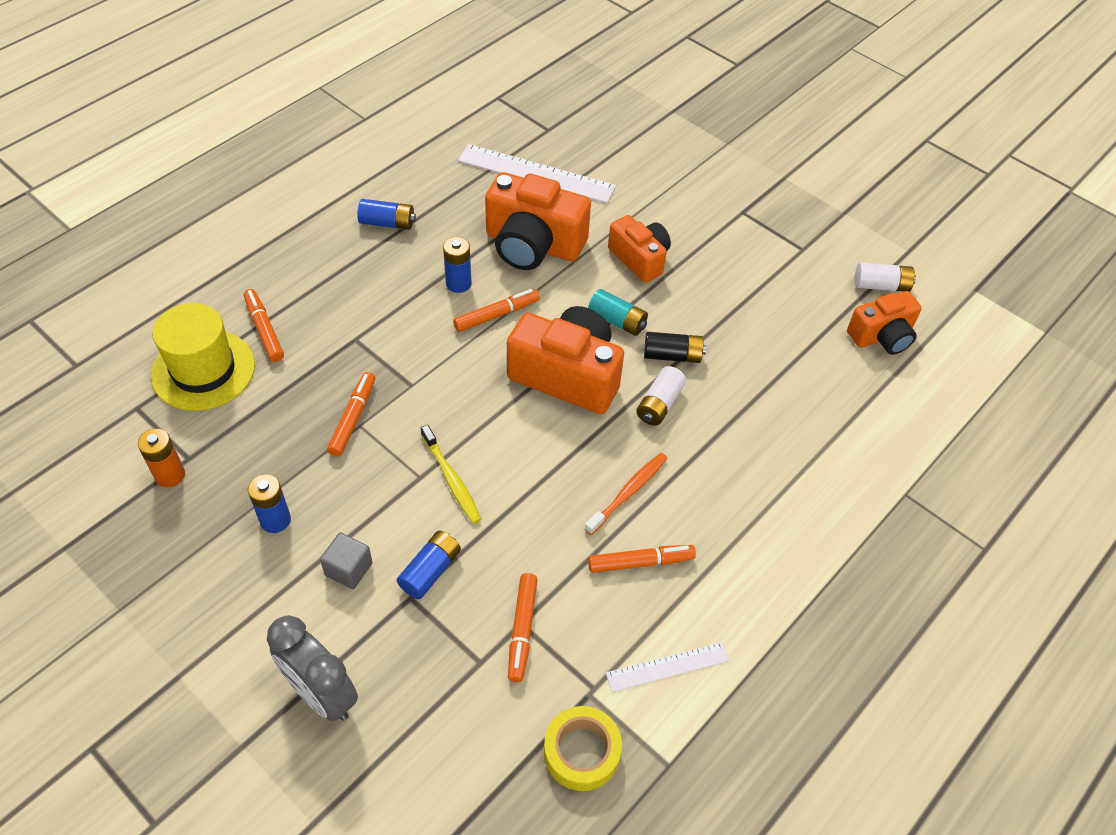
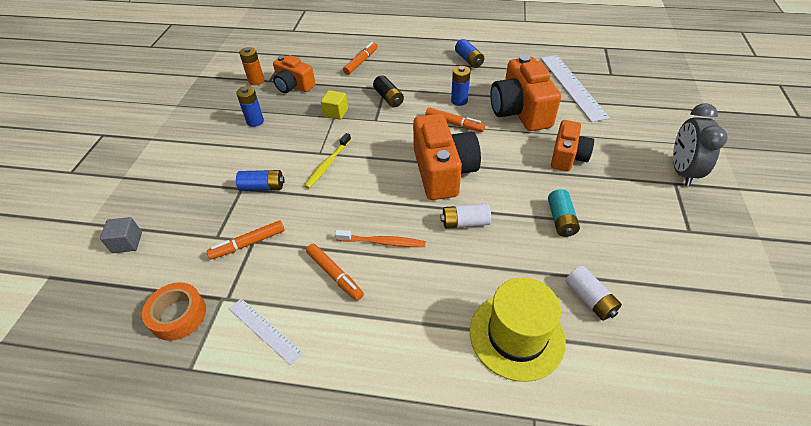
camera: 60 degrees right, 5 degrees down
yellow hat [151,303,255,411] -> yellow hat moved to [470,277,566,382]
grey clock [267,615,358,722] -> grey clock moved to [673,103,728,186]
grey cube [320,532,373,589] -> grey cube moved to [100,217,142,253]
orange marker [327,372,375,457] -> yellow cube [321,90,348,120]
yellow tape [544,706,622,791] -> orange tape [142,282,206,341]
turquoise battery [588,289,648,336] -> turquoise battery moved to [548,189,580,237]
black battery [644,332,706,363] -> black battery moved to [373,75,404,107]
orange camera [847,291,922,355] -> orange camera moved to [273,55,316,93]
white battery [855,263,916,292] -> white battery moved to [566,266,622,321]

